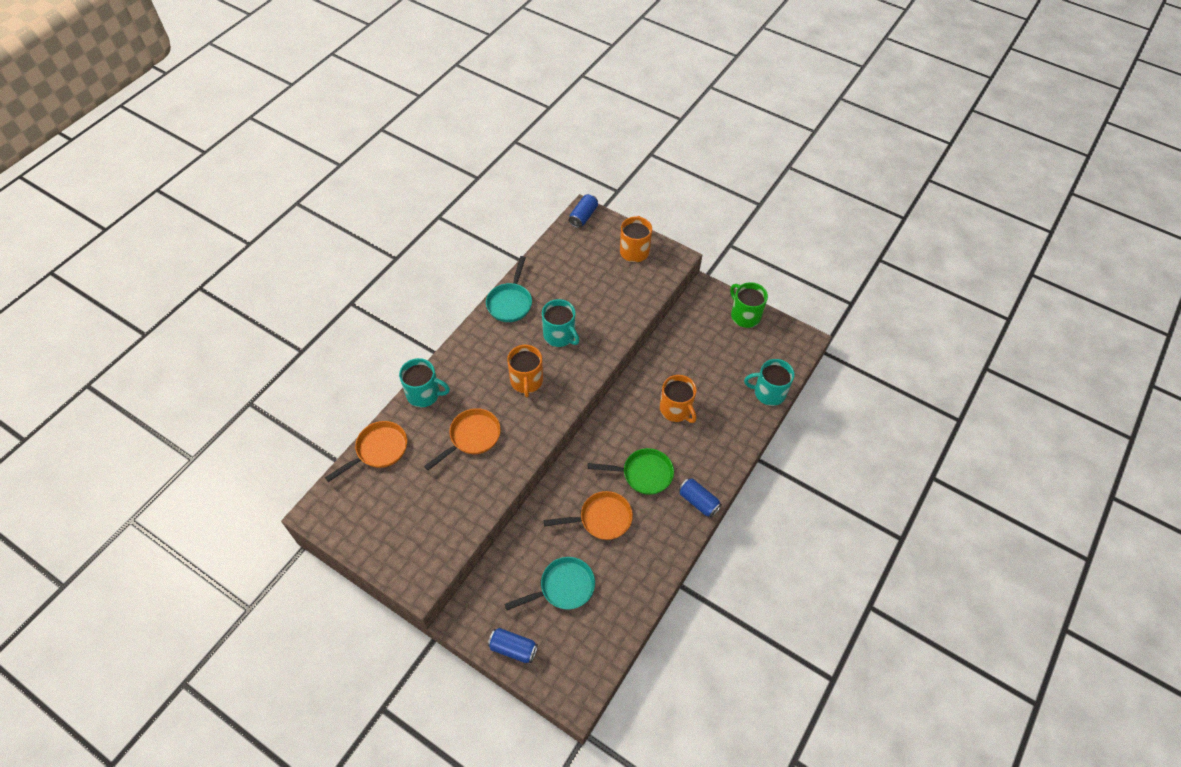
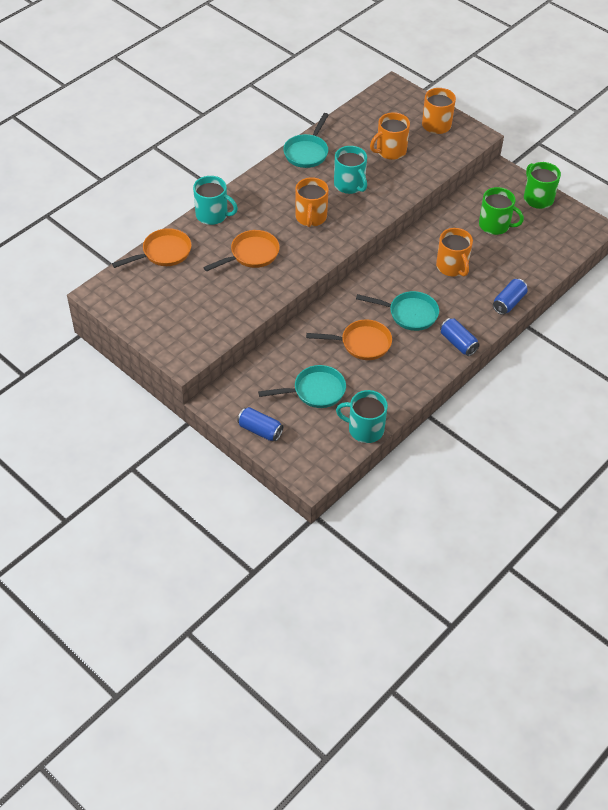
camera: 10 degrees right, 5 degrees down
blue can [569,194,598,228] -> blue can moved to [493,279,528,315]
green pan [587,448,674,495] -> turquoise pan [356,291,439,331]
turquoise mug [744,359,795,406] -> turquoise mug moved to [336,390,388,443]
none -> orange mug [370,112,410,160]
none -> green mug [479,187,524,235]

